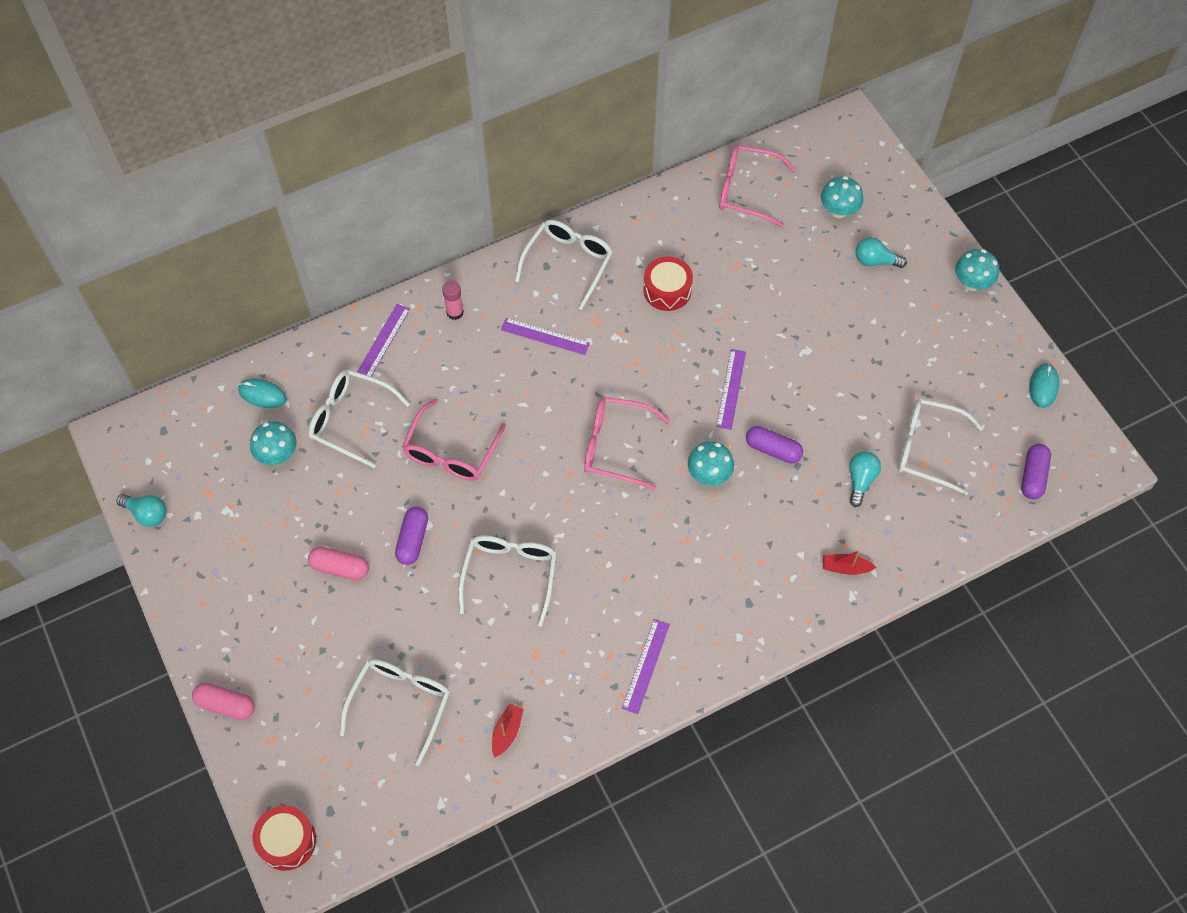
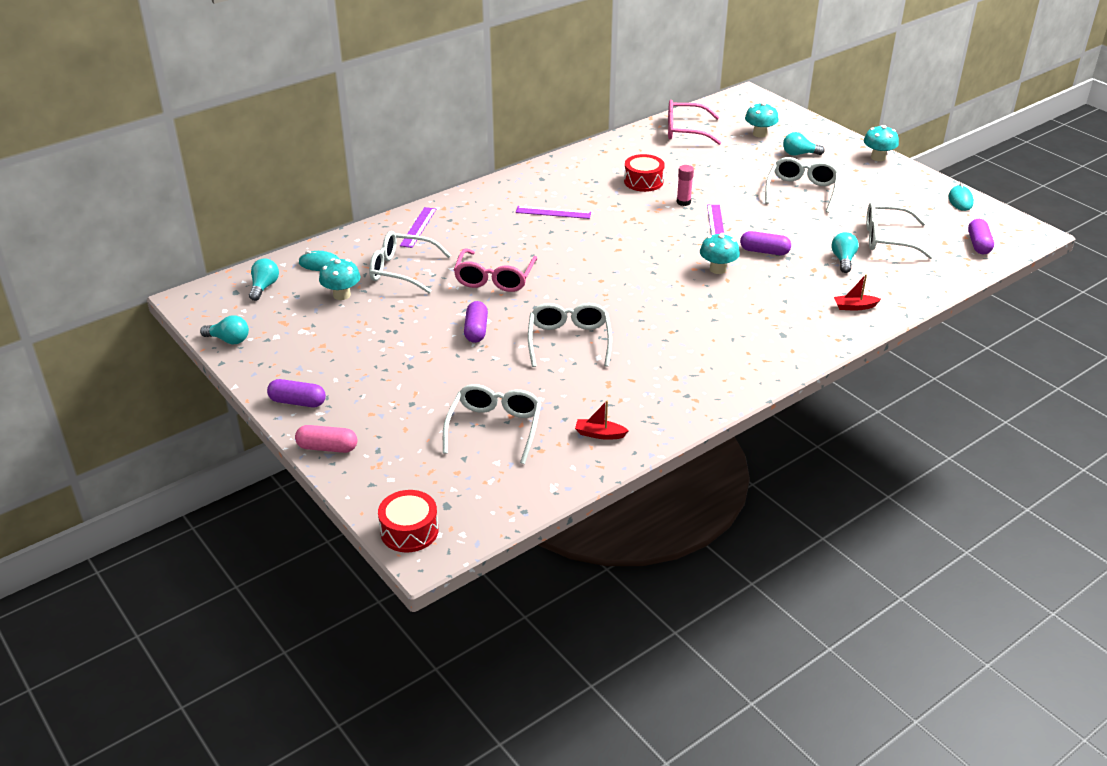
camera: 10 degrees left, 25 degrees down
pink capsule [308,547,369,580] -> none
pink glue stick [442,280,464,320] -> pink glue stick moved to [677,165,694,206]
red boat [492,704,524,758] -> red boat turned 90 degrees counterclockwise [575,401,629,440]
white glasses [515,220,613,310] -> white glasses moved to [765,157,839,213]
pink glasses [584,397,670,490] -> none
purple ruler [622,619,670,714] -> none
none -> turquoise light bulb [249,258,279,301]
none -> purple capsule [267,379,326,407]

